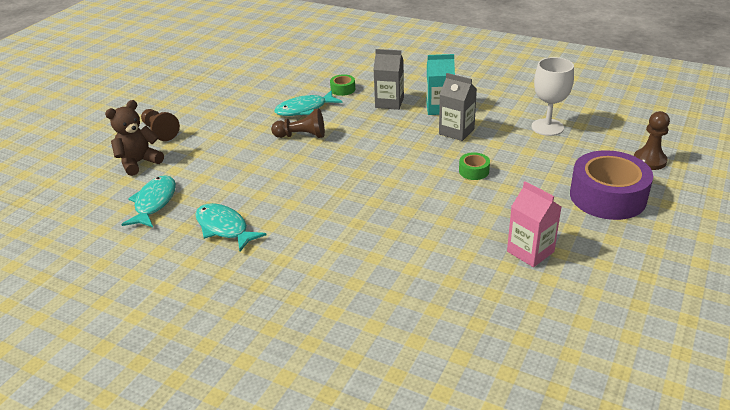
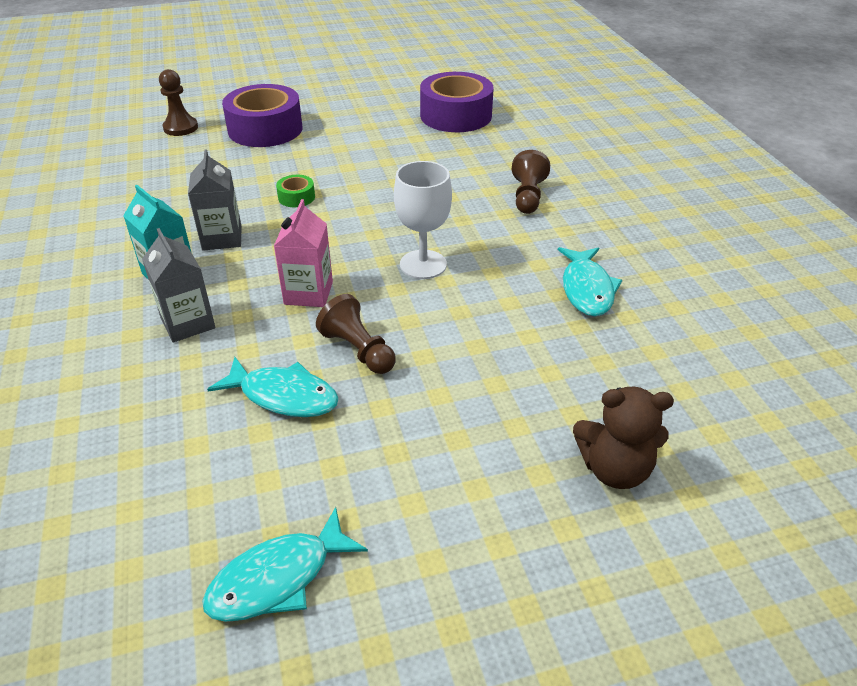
camera: 135 degrees left, 5 degrees up
turquoise fish [121,175,176,227] -> turquoise fish moved to [202,507,368,622]
brown pawn [141,109,180,141] -> brown pawn moved to [512,150,550,214]
green tape [330,74,355,96] -> none
pink carton [507,181,561,267] -> pink carton moved to [274,199,333,307]
white goblet [532,57,574,136] -> white goblet moved to [394,161,452,279]
none -> purple tape [420,72,494,132]

